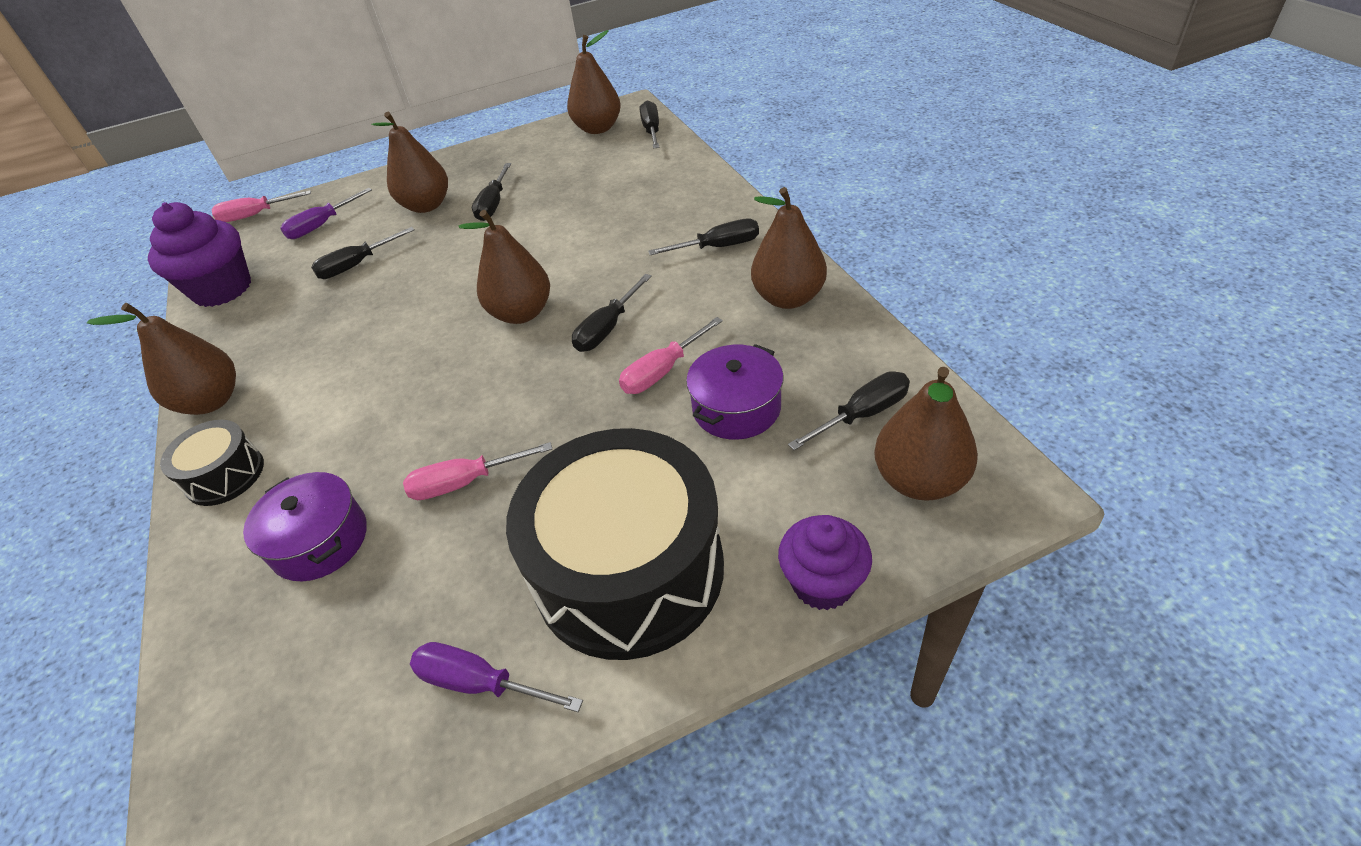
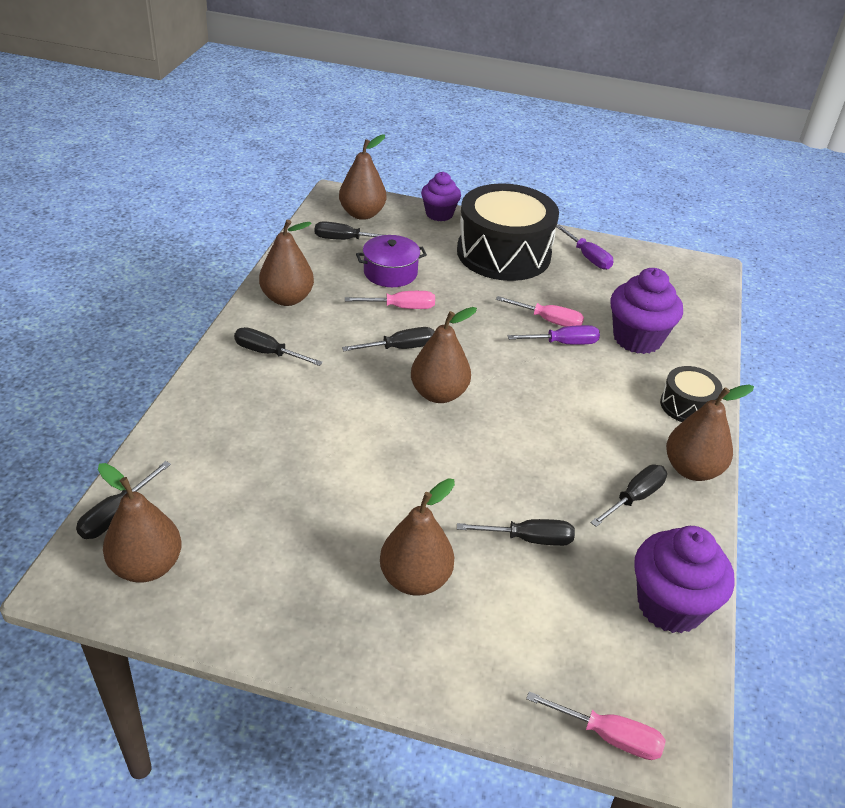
camera: 150 degrees left, 5 degrees down
purple pot [243,472,367,581] -> purple cupcake [610,268,683,354]
purple screwdriver [280,188,372,239] -> purple screwdriver moved to [508,325,600,345]
black screwdriver [472,163,511,221] -> black screwdriver moved to [590,465,667,527]

